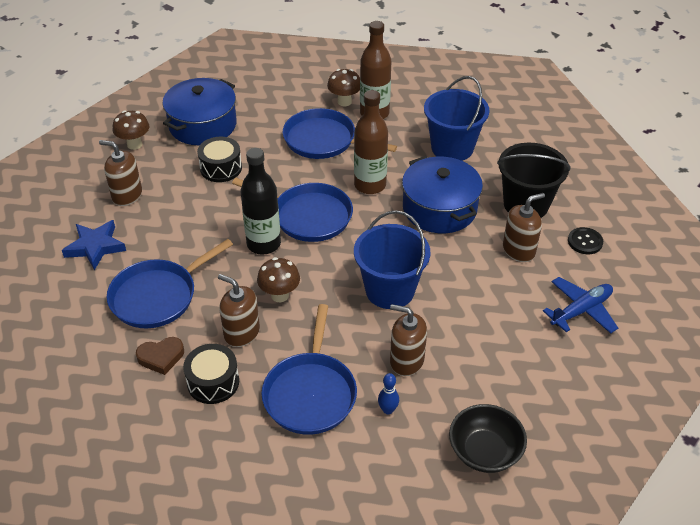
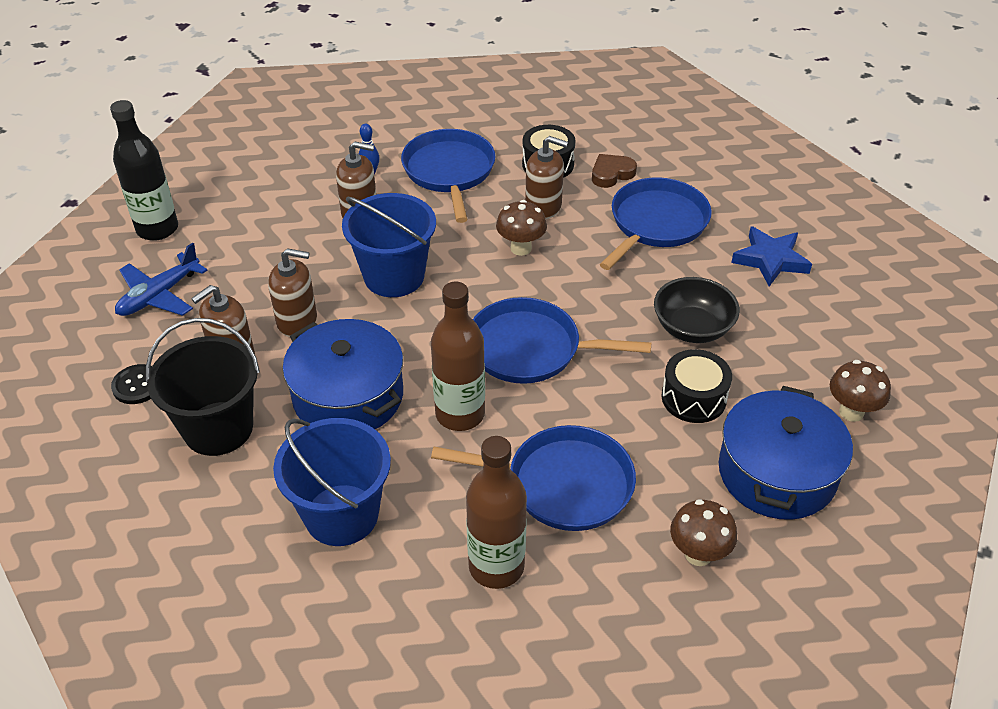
camera: 165 degrees right, 0 degrees up
brown soap dispenser [99,140,142,206] -> brown soap dispenser moved to [268,248,317,337]
black bottle [241,148,281,255] -> black bottle moved to [110,100,178,241]
brown mushroom [327,69,360,106] -> brown mushroom moved to [670,499,737,566]
black bowl [449,404,527,473] -> black bowl moved to [654,277,740,343]

